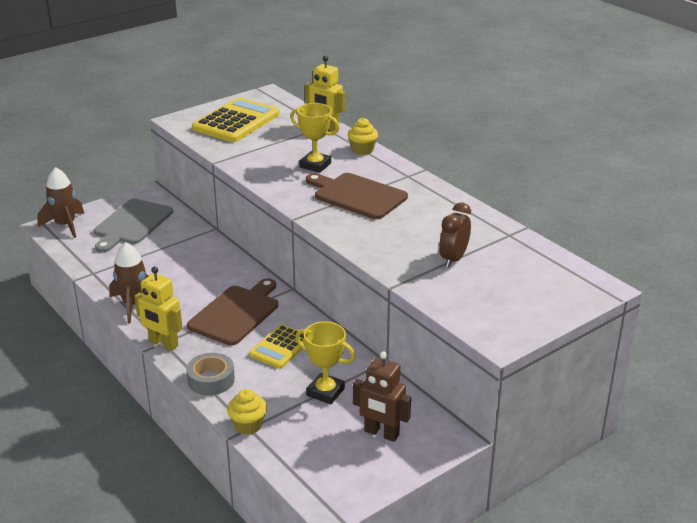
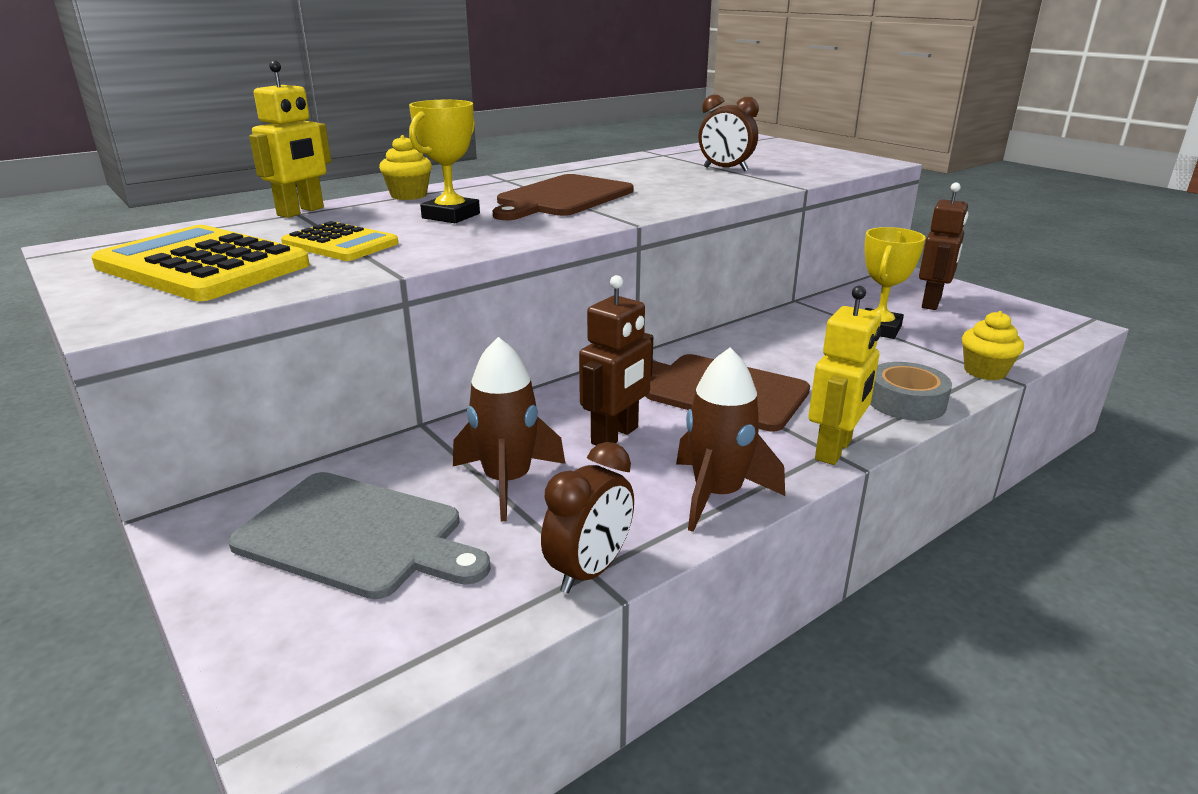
camera: 90 degrees left, 5 degrees down
brown rocket [37,167,84,238] -> brown rocket moved to [453,337,565,521]
yellow calculator [249,324,305,369] -> yellow calculator moved to [281,221,398,261]
none -> brown clock [541,442,634,593]
none -> brown robot [579,275,653,445]

